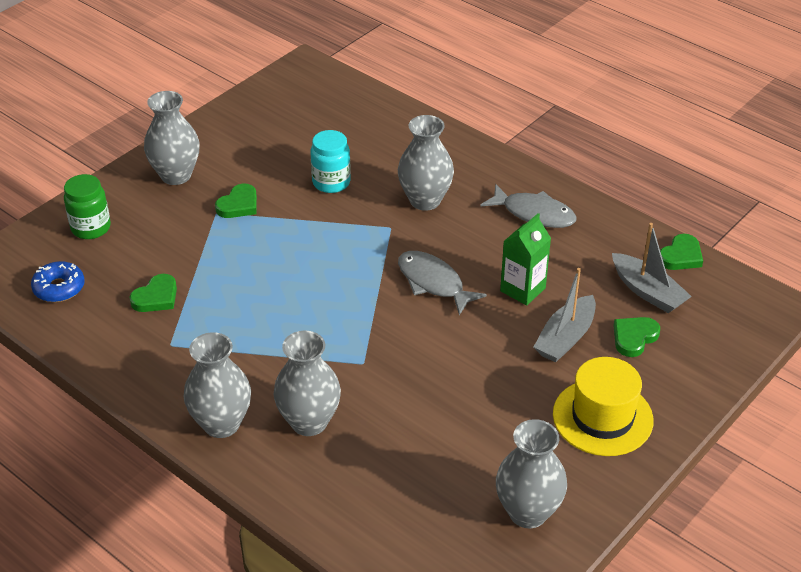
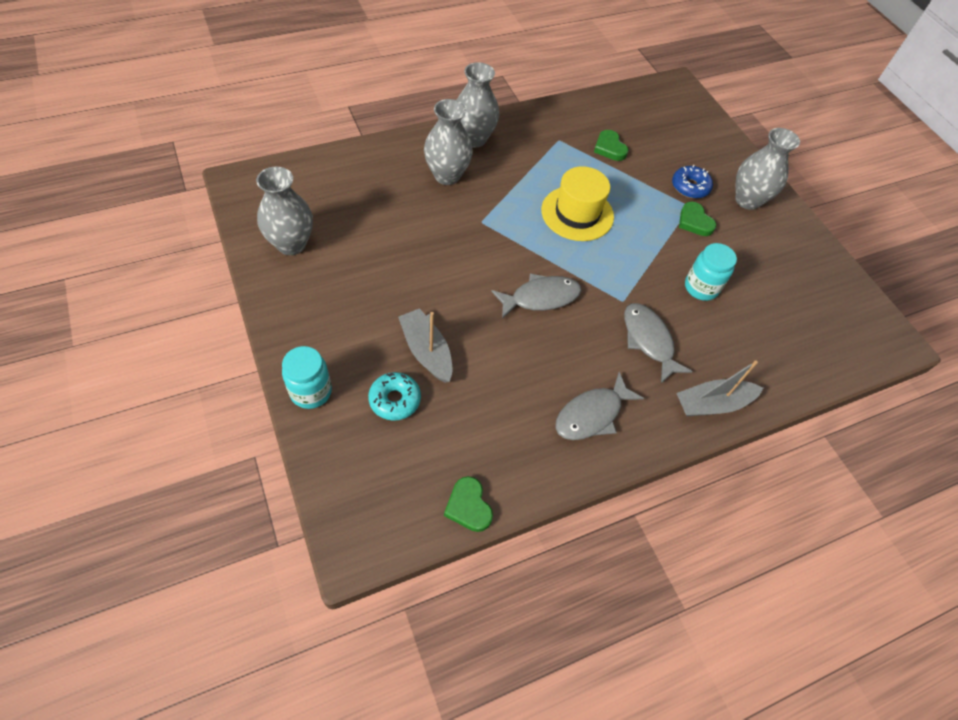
camera: 110 degrees right, 15 degrees up
blue donut [31,261,85,302] -> blue donut moved to [672,165,713,199]
green jar [64,174,111,239] -> none
grey vase [398,115,454,211] -> grey fish [624,303,693,383]
green carton [500,213,551,305] -> none
yellow hat [553,357,654,456] -> yellow hat moved to [541,166,614,241]
grey boat [612,223,692,313] -> grey boat moved to [676,360,763,416]
green heart [613,317,660,357] -> turquoise donut [368,372,421,421]
none -> turquoise jar [282,346,332,409]

